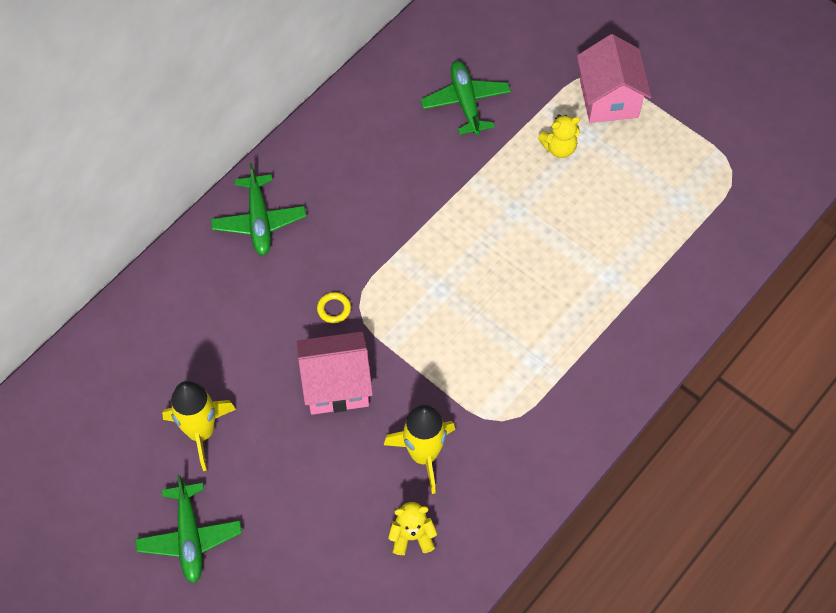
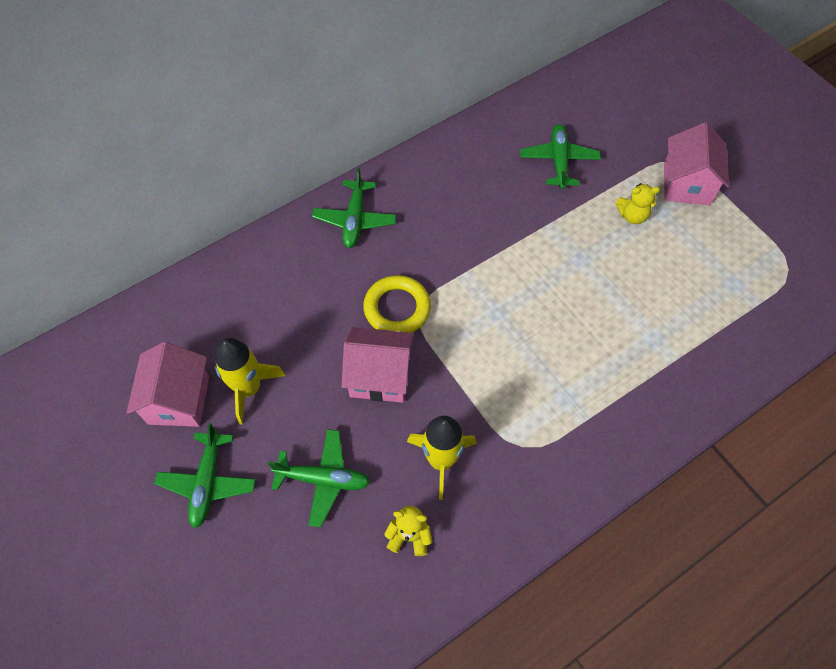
camera: 15 degrees right, 0 degrees up
yellow ring [317,292,351,323] -> yellow ring [363,275,431,333], size x2.17
none -> pink house [126,342,209,427]
none -> green plane [268,429,370,527]

